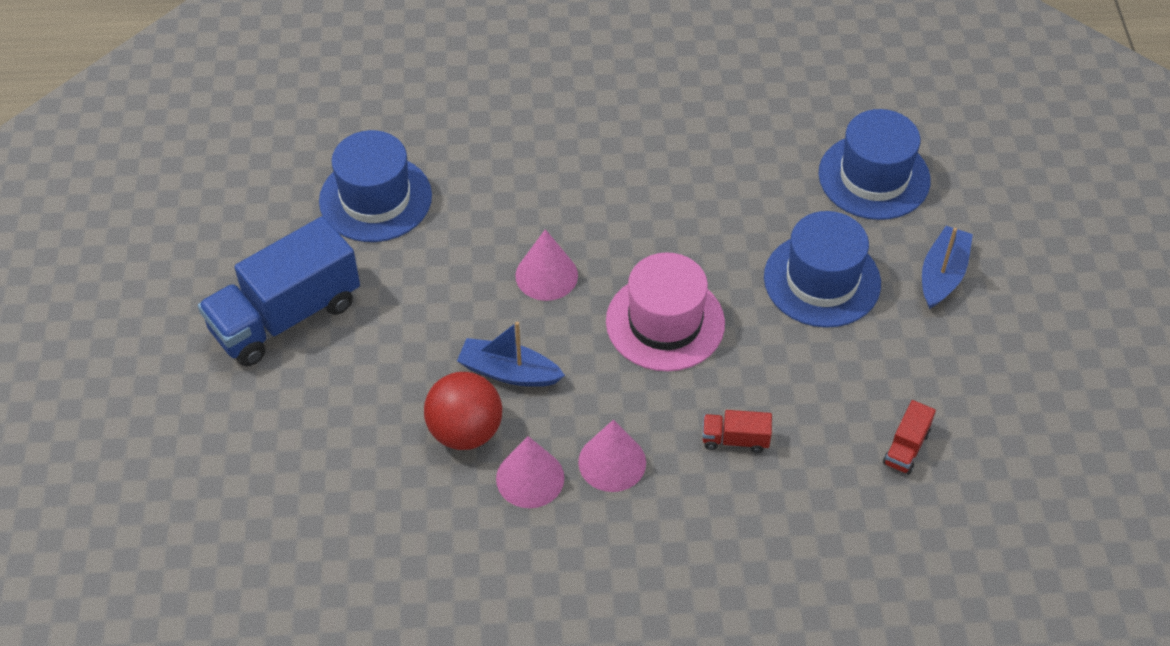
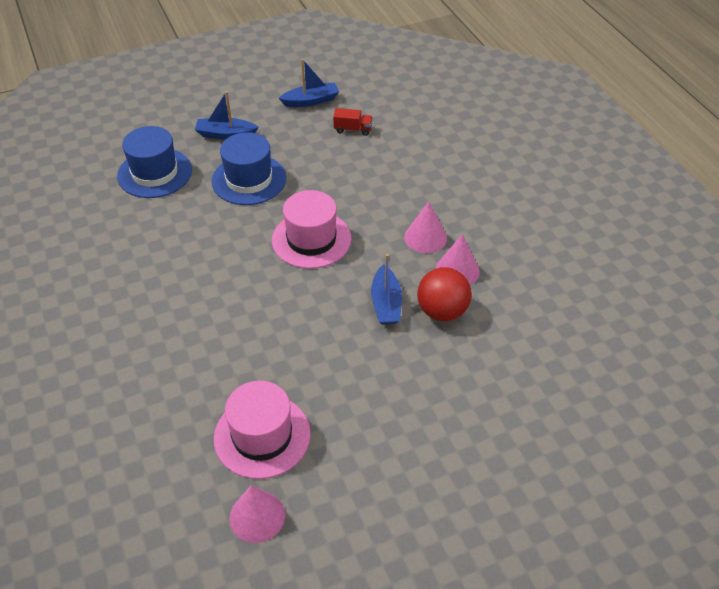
camera: 110 degrees left, 5 degrees down
blue truck [198,216,360,367] -> none
blue hat [319,130,432,242] -> pink hat [214,381,311,479]
pink cone [515,229,578,301] -> pink cone moved to [230,485,285,543]
red truck [703,410,772,453] -> none
none -> blue boat [279,59,339,107]

